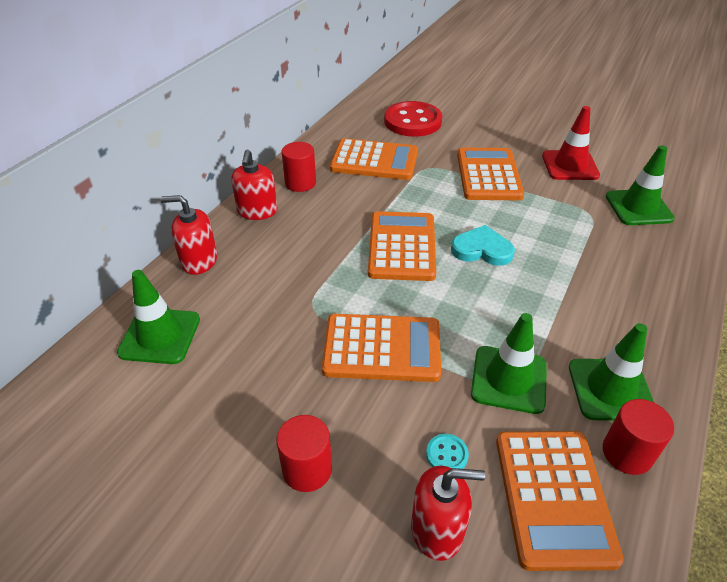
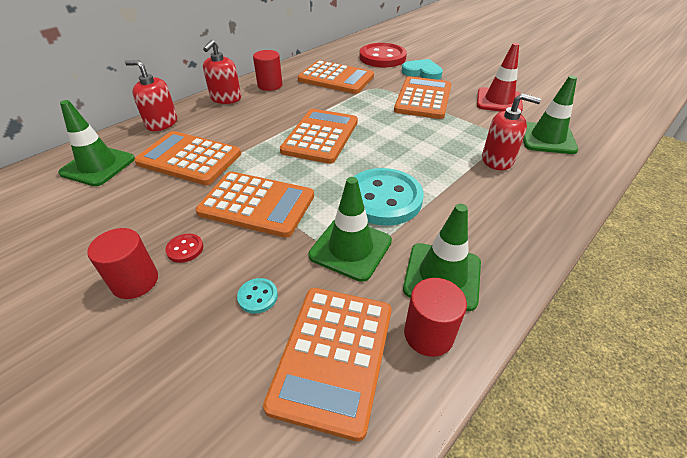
camera: 15 degrees right, 0 degrees up
red soap dispenser [411,466,485,561] -> red soap dispenser moved to [482,93,541,170]
turquoise heart [451,225,515,266] -> turquoise heart moved to [401,59,443,80]
none -> orange calculator [134,131,241,185]
none -> red button [165,234,203,263]
none -> turquoise button [354,168,424,226]

